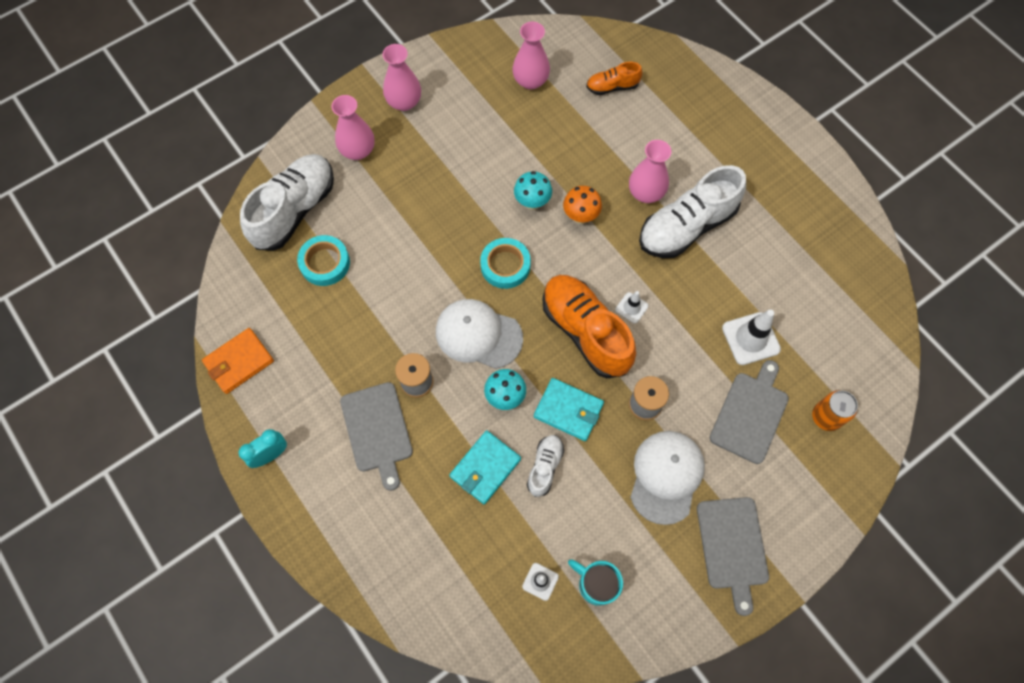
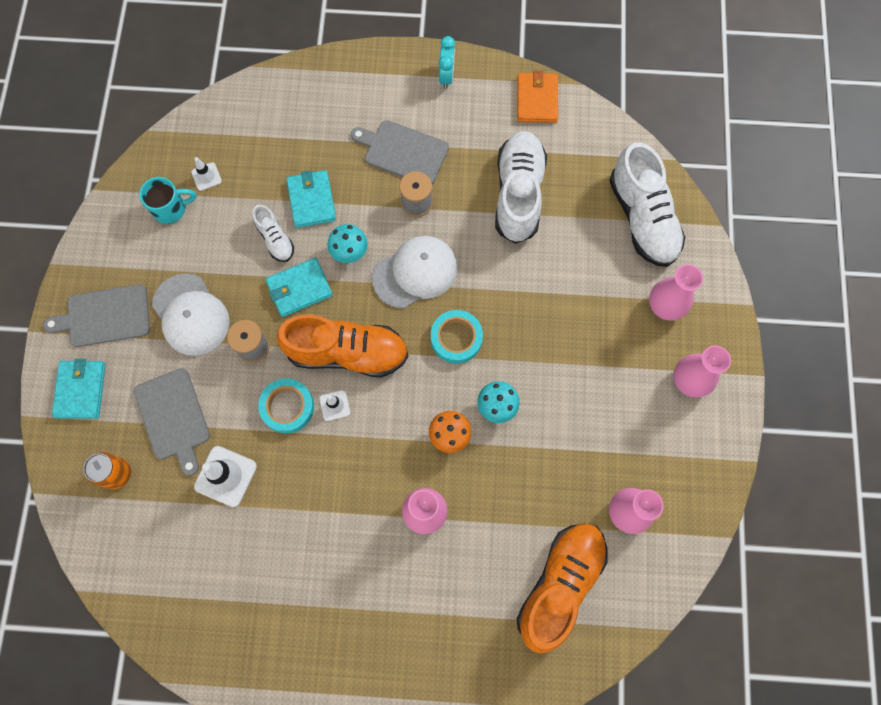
camera: 130 degrees right, 5 degrees up
turquoise tape [297,235,350,286] -> turquoise tape moved to [258,378,314,434]
orange shoe [586,62,642,95] -> orange shoe [516,523,608,654], size x2.00
white shoe [639,165,746,258] -> white shoe moved to [495,131,547,244]
grey cutting board [697,497,769,616] -> grey cutting board turned 45 degrees counterclockwise [43,284,150,347]
none -> turquoise wallet [52,359,106,419]

